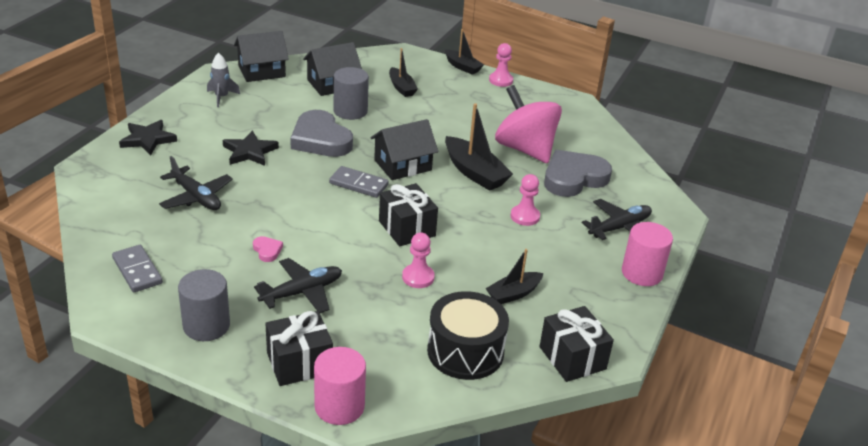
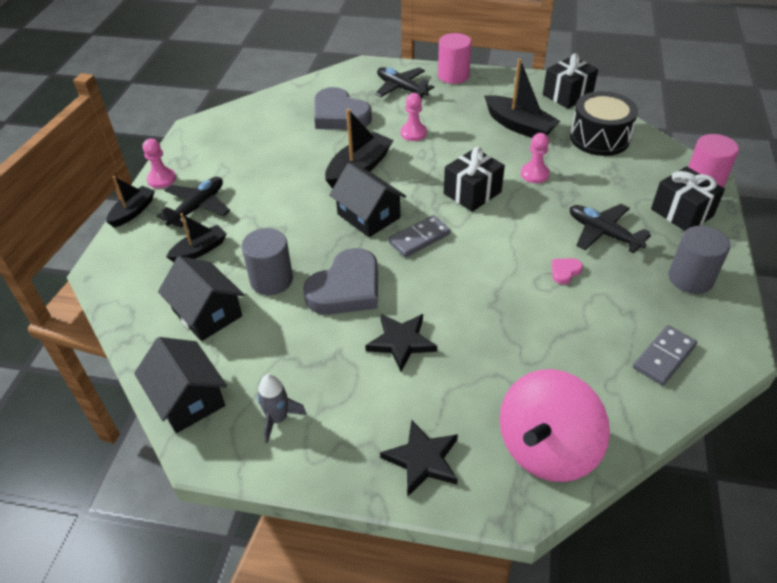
camera: 100 degrees left, 10 degrees up
black plane [159,156,233,210] -> black plane moved to [157,177,230,228]
grey domino [329,166,389,198] -> grey domino turned 45 degrees clockwise [388,215,451,257]
black boat [486,249,543,304] -> black boat [484,59,560,138], size x1.60
pink spinning top [495,85,562,163] -> pink spinning top moved to [500,369,610,482]

